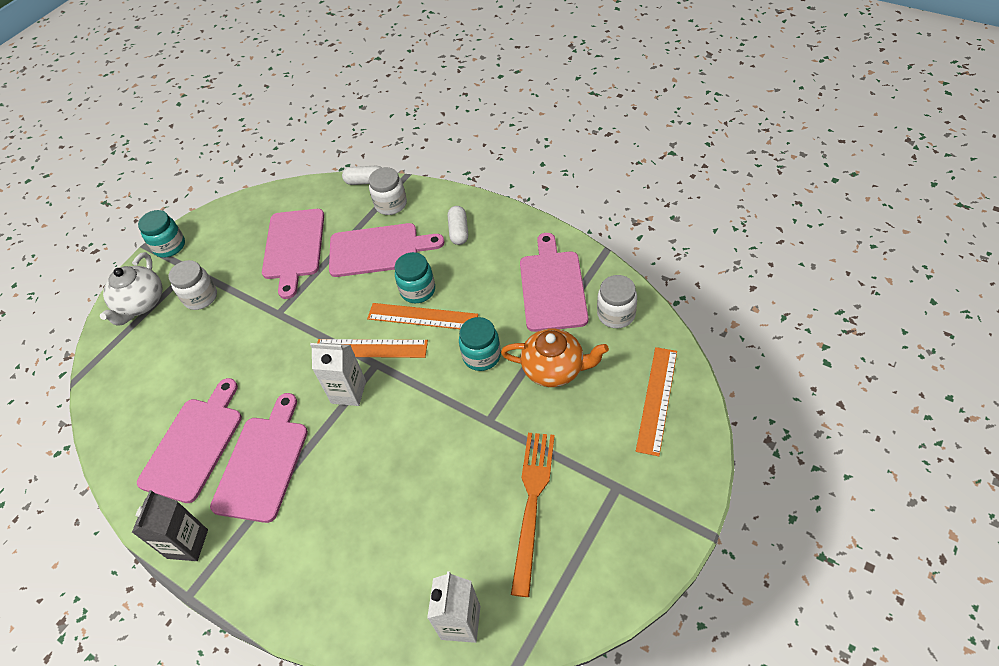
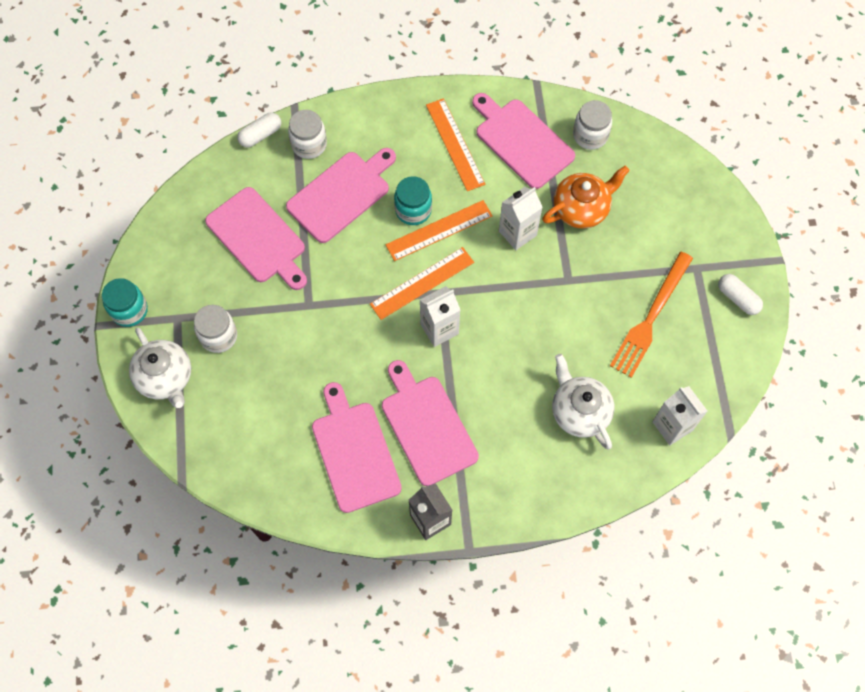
camera: 45 degrees left, 15 degrees up
white capsule [448,206,468,245] -> white capsule moved to [718,274,763,315]
turquoise jar [459,317,501,371] -> white carton [499,187,543,250]
orange fork [511,433,555,597] -> orange fork turned 120 degrees counterclockwise [610,252,693,378]
orange ruler [636,347,677,456] -> orange ruler moved to [426,98,485,191]
none -> white teapot [552,354,614,449]

